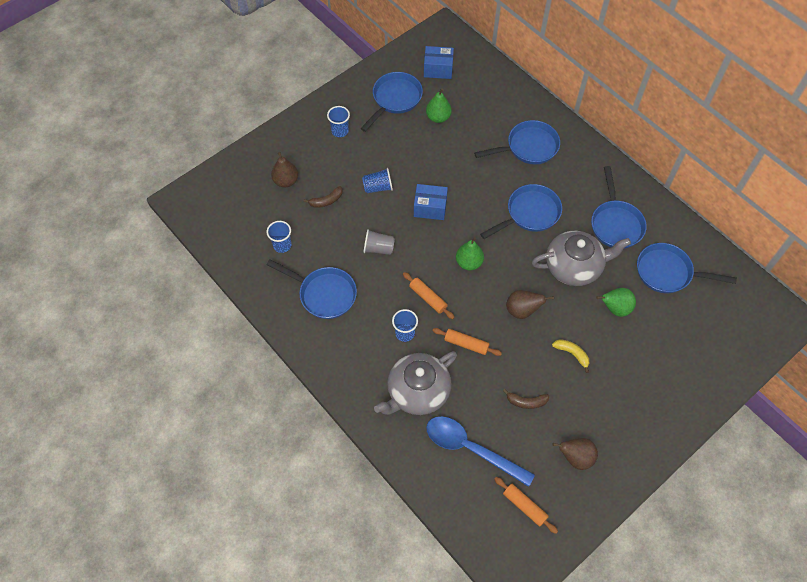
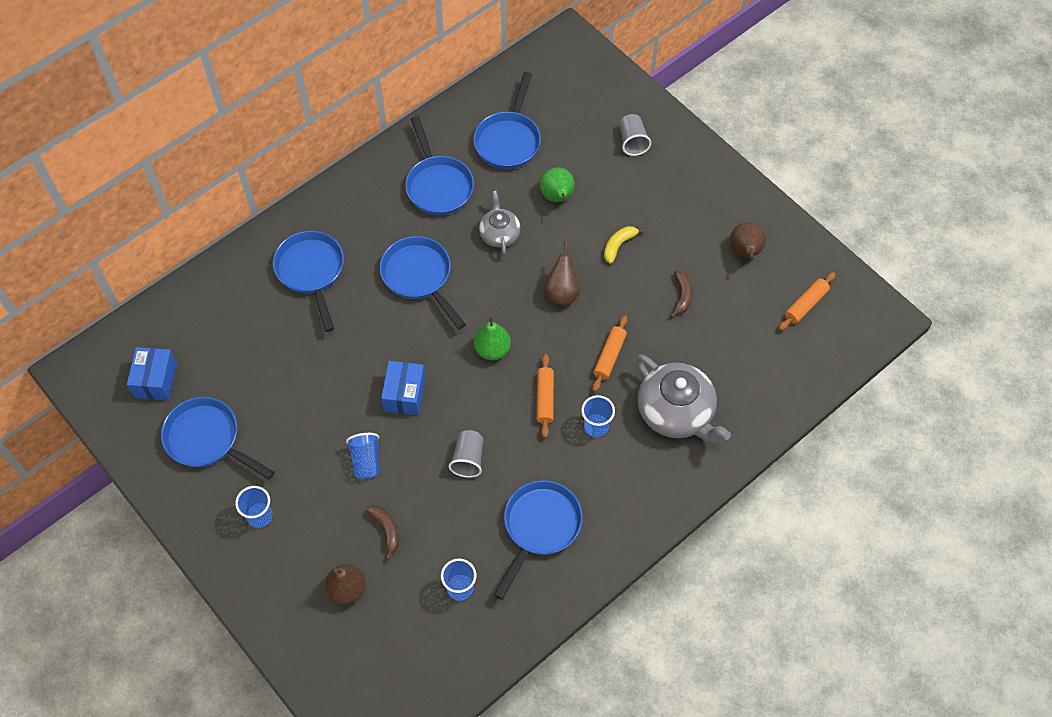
camera: 90 degrees left, 0 degrees up
orange rolling pin [403,272,455,319] -> orange rolling pin turned 45 degrees counterclockwise [537,354,554,438]
green pear [426,88,452,123] -> none
blue spoon [426,416,535,487] -> none
grey teapot [532,231,631,286] -> grey teapot [479,191,521,255], size x0.57
blue pan [591,166,647,249] -> blue pan turned 75 degrees clockwise [405,116,474,215]
none -> grey cup [619,114,651,156]

